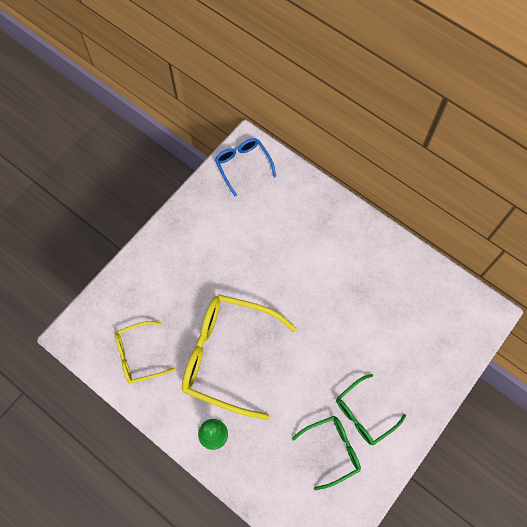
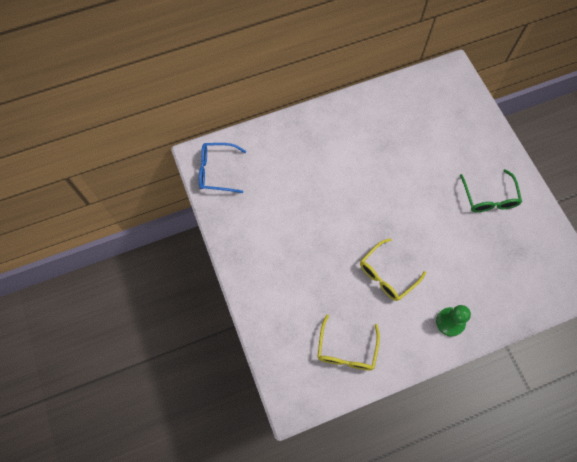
camera: 60 degrees left, 0 degrees up
yellow glasses [182,294,297,420] -> yellow glasses [360,238,426,301], size x0.54
green glasses [292,416,361,491] -> none

